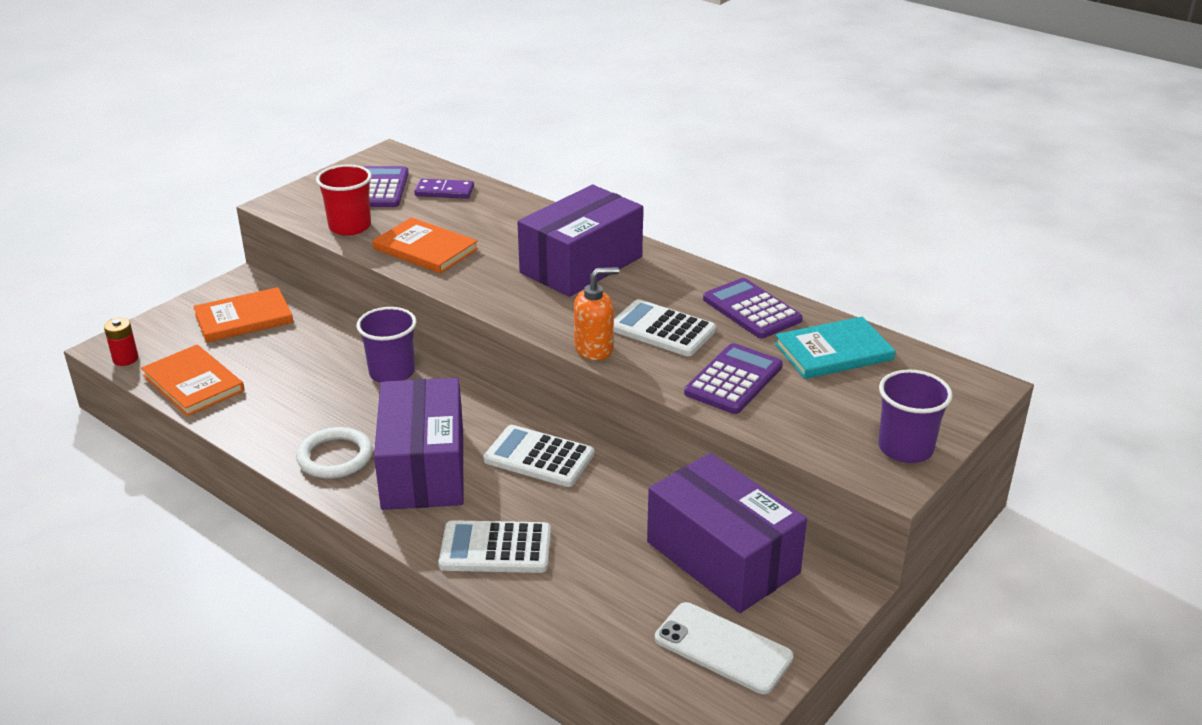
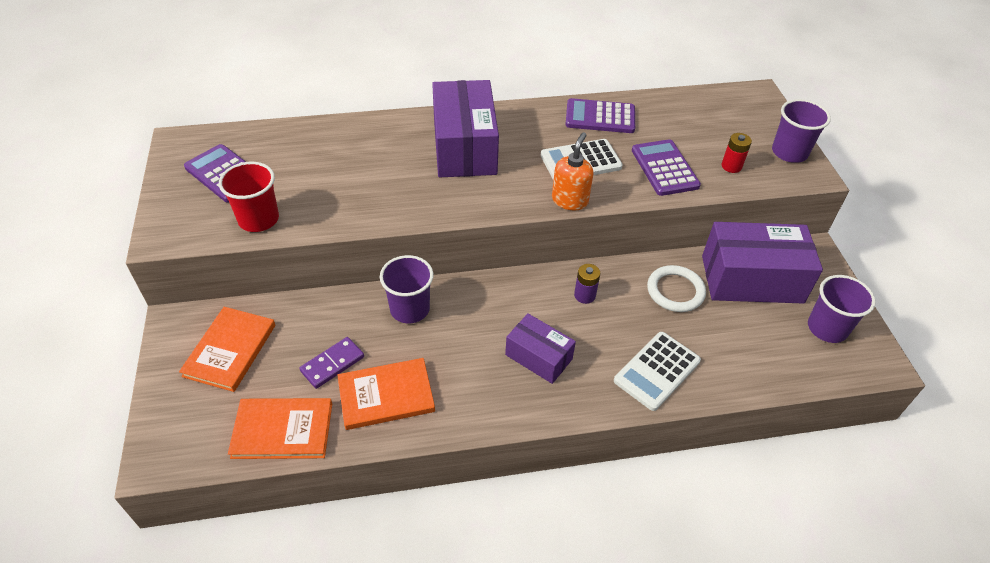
camera: 50 degrees left, 15 degrees up
red battery [104,318,139,366] -> red battery moved to [722,133,752,173]
white ring [296,427,373,479] -> white ring moved to [647,265,706,312]
orange book [373,217,478,274] -> orange book moved to [337,358,435,430]
purple box [374,378,464,510] -> purple box [505,313,576,384], size x0.56
purple domino [414,179,474,199] -> purple domino moved to [299,337,364,389]
white calculator [484,425,594,487] -> purple battery [574,264,600,304]
white phone [655,602,794,694] -> purple cup [808,275,876,343]
turquoise book [775,317,896,379] -> none

